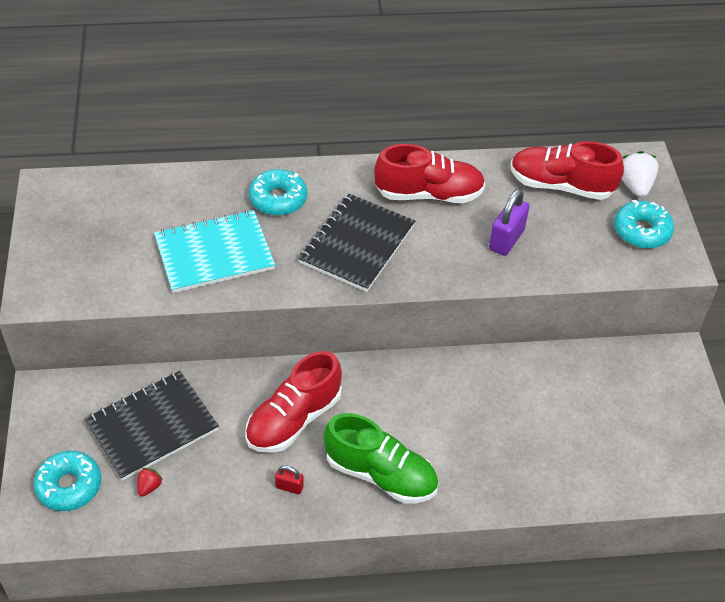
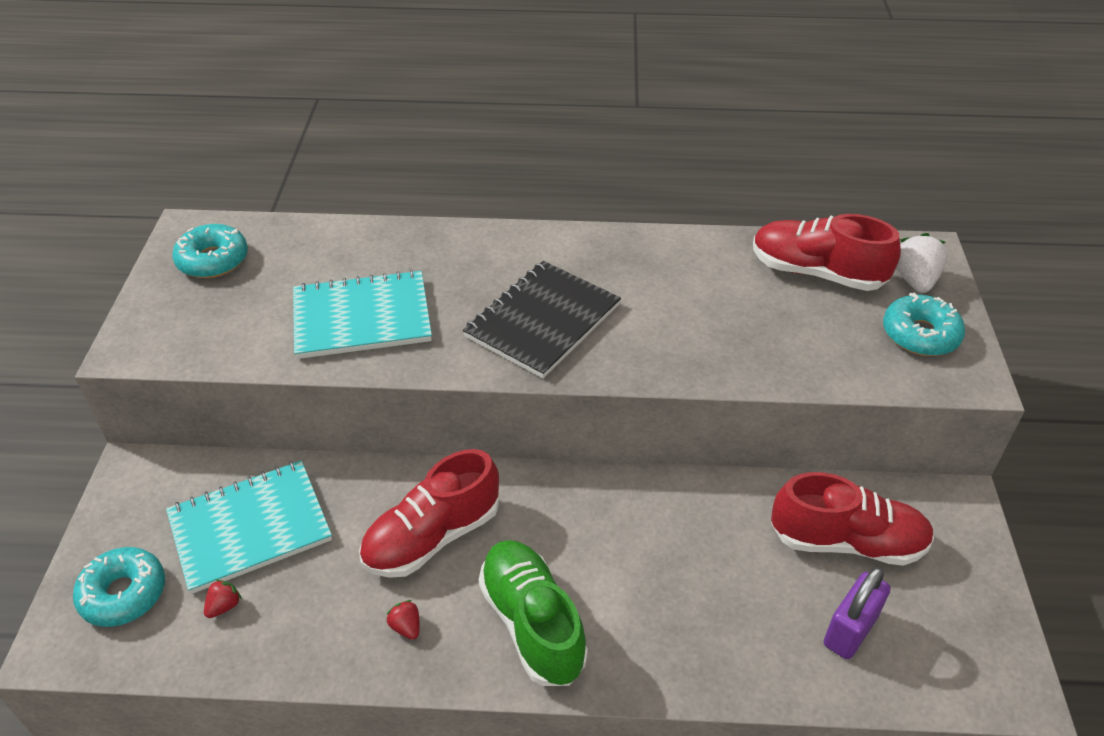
camera: 10 degrees right, 5 degrees down
black notebook [84,371,219,481] -> turquoise notebook [166,461,332,594]
turquoise donut [249,169,307,216] -> turquoise donut moved to [172,224,248,278]
red padlock [275,465,304,494] -> red strawberry [386,600,420,640]
green shoe [324,413,438,503] -> green shoe turned 150 degrees counterclockwise [479,540,588,686]
red shoe [374,144,485,203] -> red shoe moved to [771,472,934,566]
purple padlock [489,189,530,256] -> purple padlock moved to [824,567,890,659]

